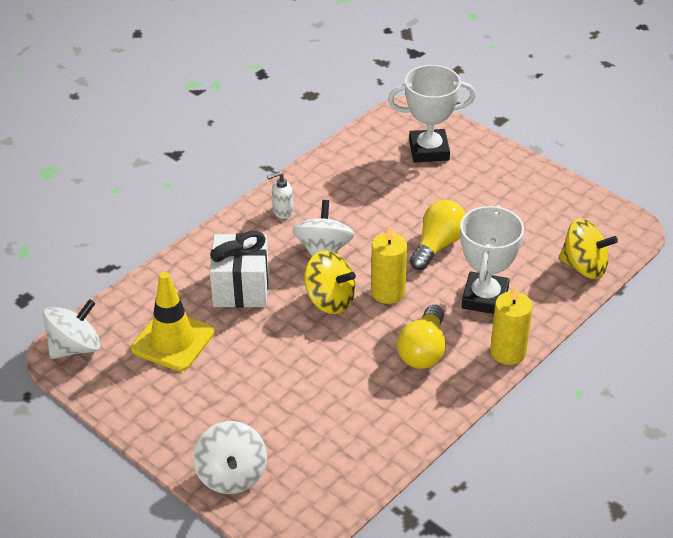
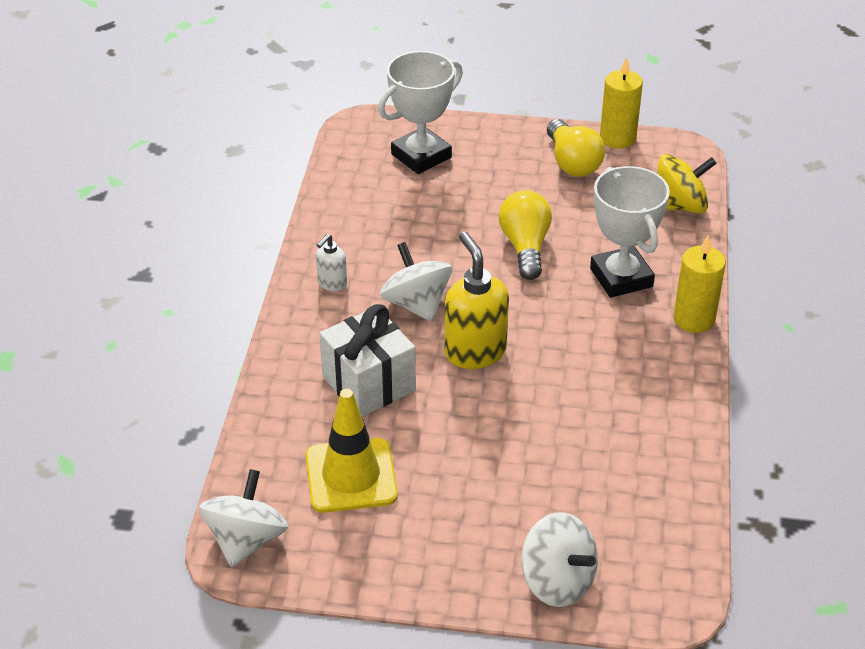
camera: 35 degrees left, 0 degrees up
yellow spinning top [304,251,356,314] -> yellow soap dispenser [444,232,509,369]
yellow candle [371,226,407,304] -> yellow candle moved to [600,56,643,149]
yellow light bulb [397,305,446,369] -> yellow light bulb moved to [547,119,605,177]

